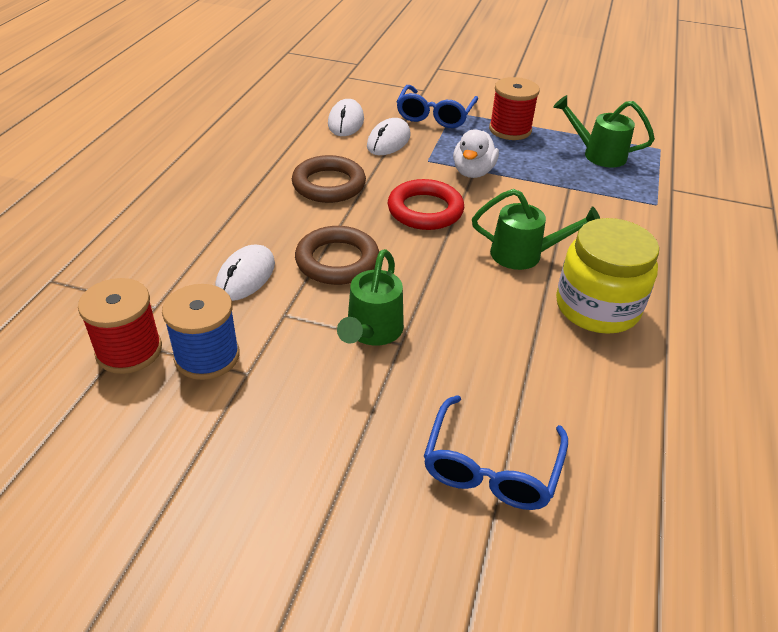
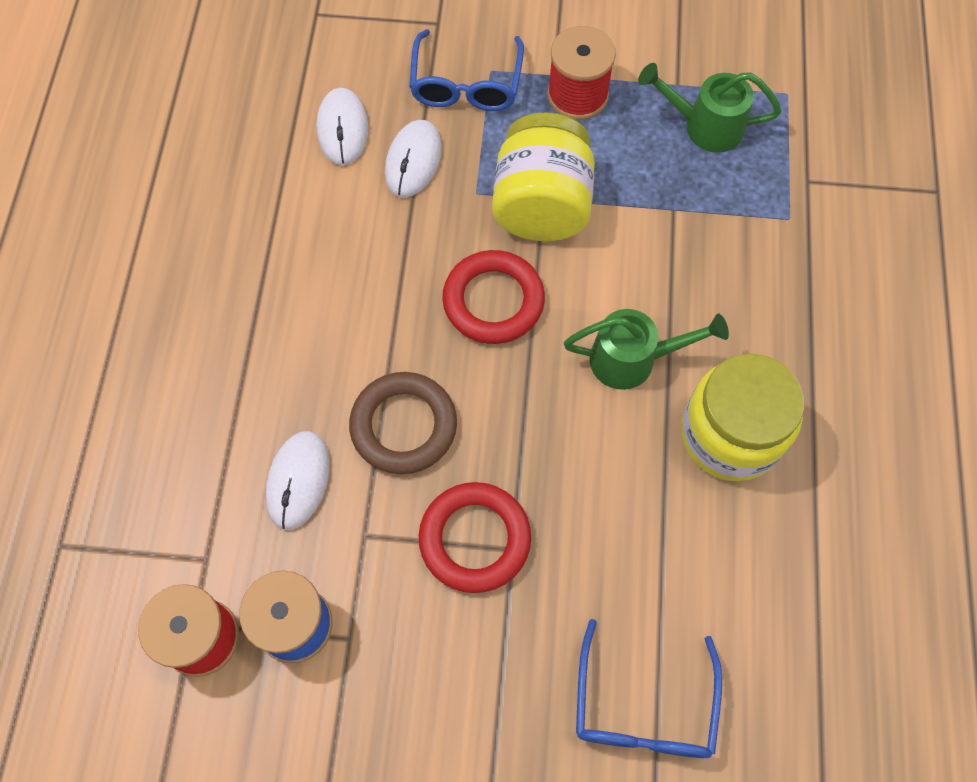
camera: 10 degrees left, 25 degrees up
brown ring [292,155,366,203] -> none
green watering can [337,249,404,346] -> red ring [419,482,531,593]
white duck [453,129,499,178] -> yellow jar [492,112,595,241]

